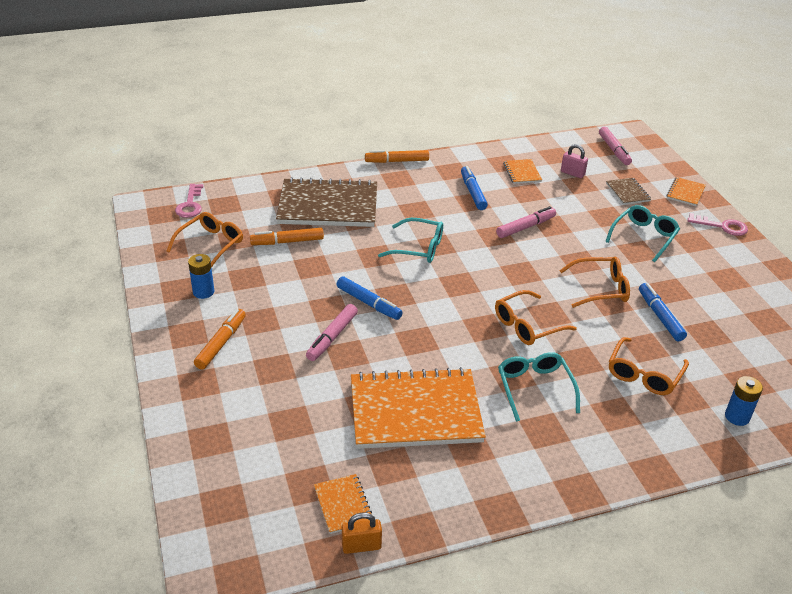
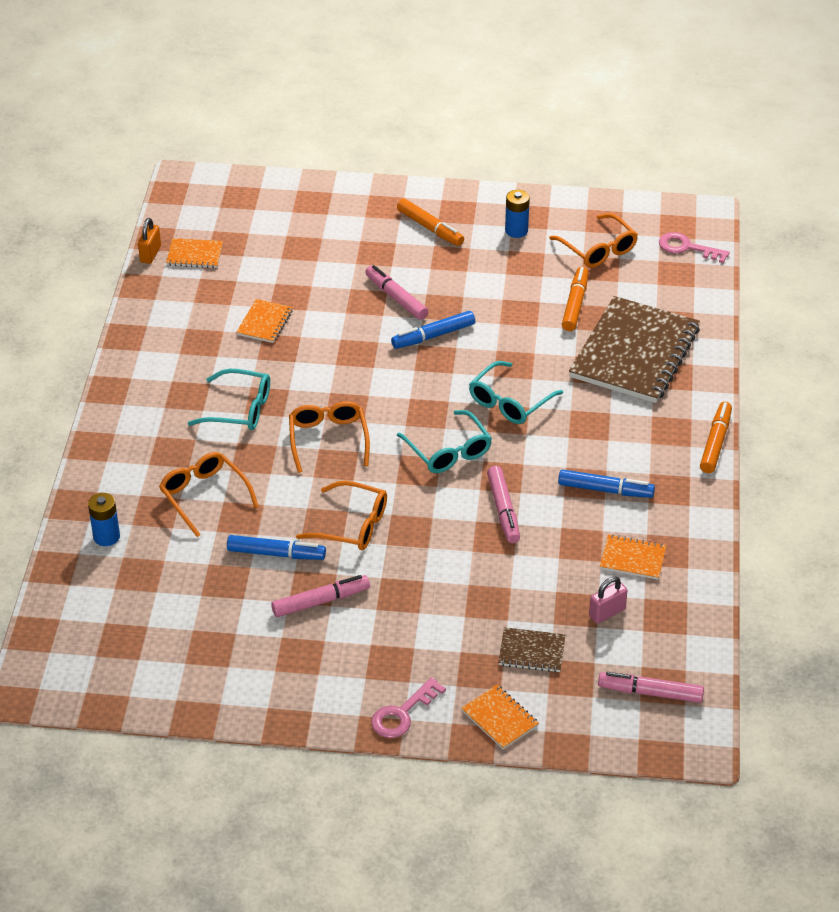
camera: 115 degrees right, 5 degrees up
orange notebook [351,367,486,449] -> orange notebook [236,299,293,343], size x0.43
orange glasses [559,257,630,308] -> orange glasses turned 90 degrees counterclockwise [296,481,387,550]
turquoise glasses [605,205,680,262] -> turquoise glasses moved to [397,410,492,473]
none -> pink marker [271,575,370,617]

